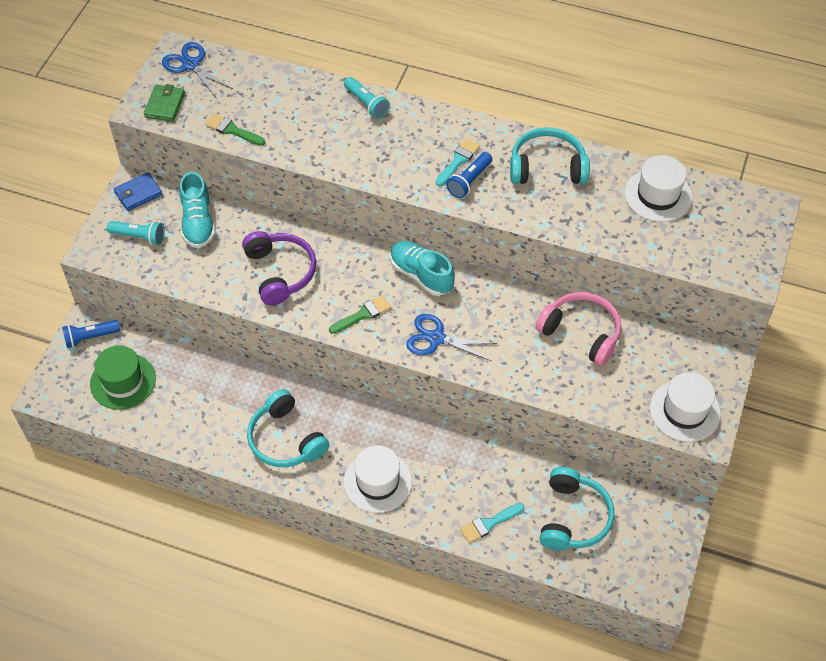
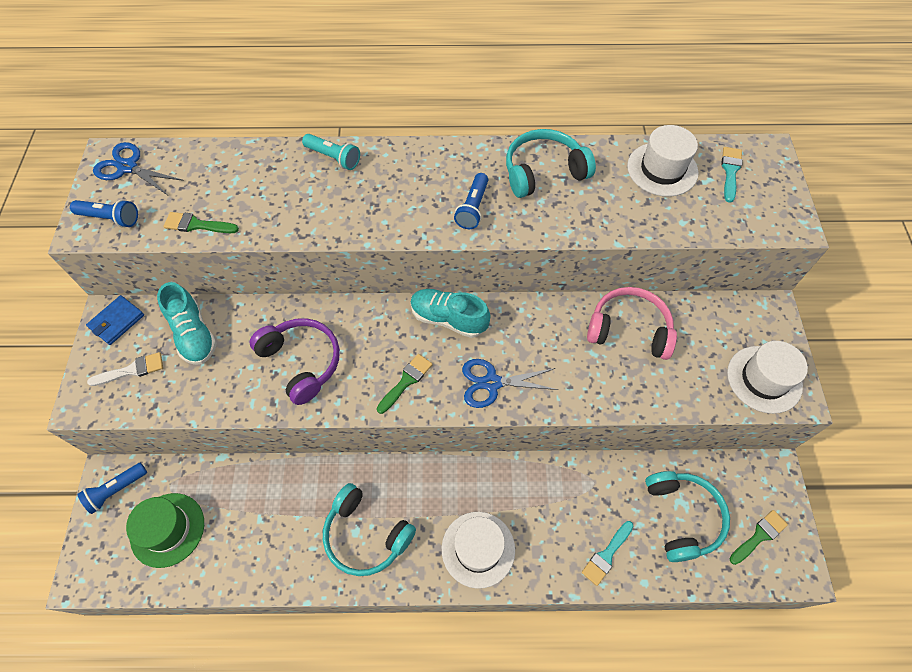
camera: 20 degrees left, 5 degrees up
turquoise flashlight [107,221,165,245] -> white brush [87,352,163,386]
green wallet [144,84,185,122] -> blue flashlight [70,199,138,228]
turquoise brush [436,138,480,186] -> turquoise brush moved to [721,147,743,203]
none -> green brush [730,510,788,565]

